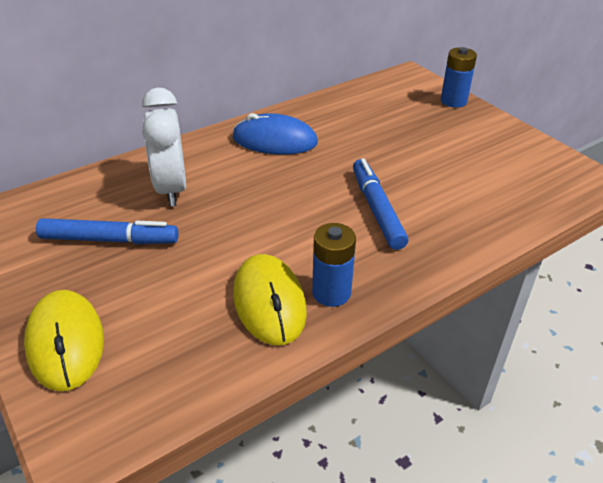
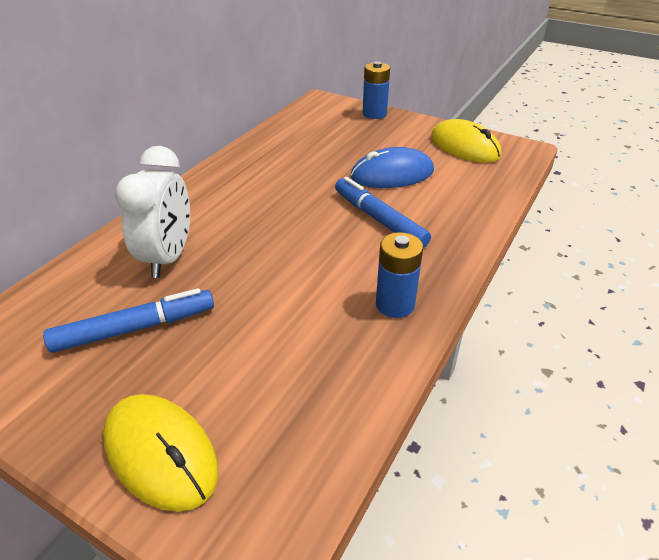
camera: 25 degrees left, 0 degrees up
white clock [142,87,186,206] -> white clock turned 135 degrees counterclockwise [115,146,190,278]
blue mouse [233,113,318,155] -> blue mouse moved to [351,147,434,188]
yellow mouse [233,254,307,345] -> yellow mouse moved to [431,119,501,163]

